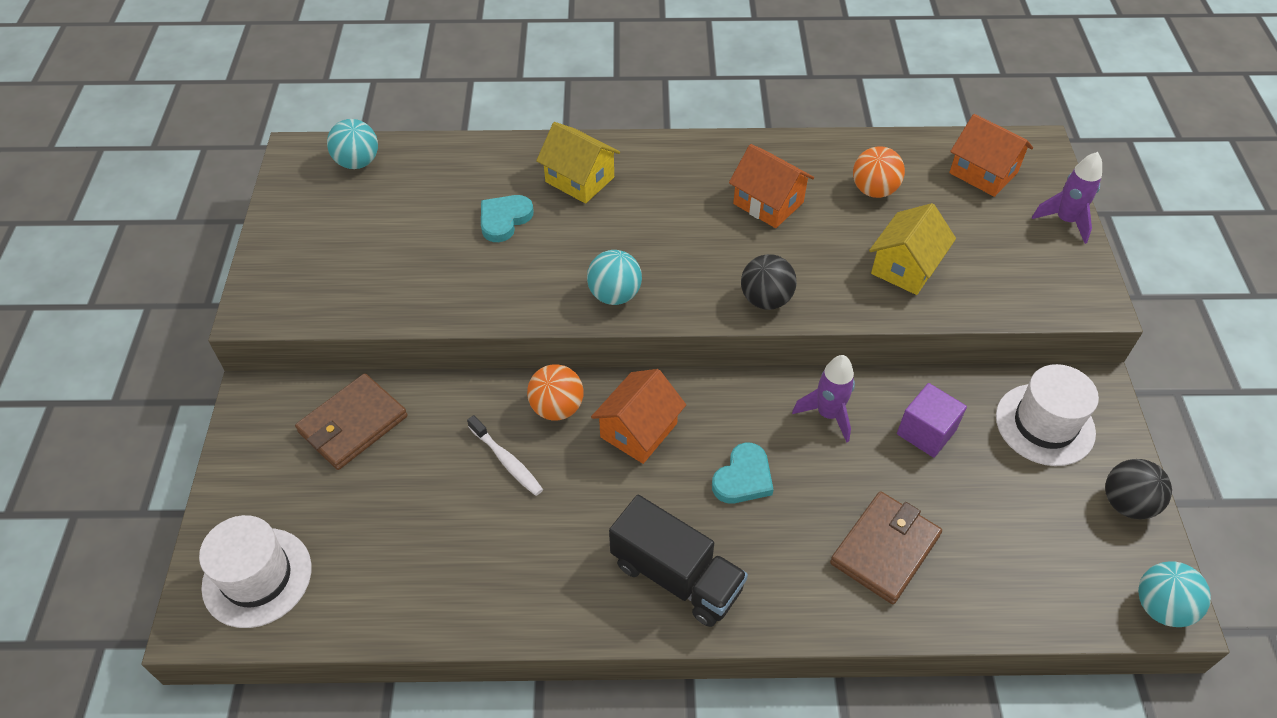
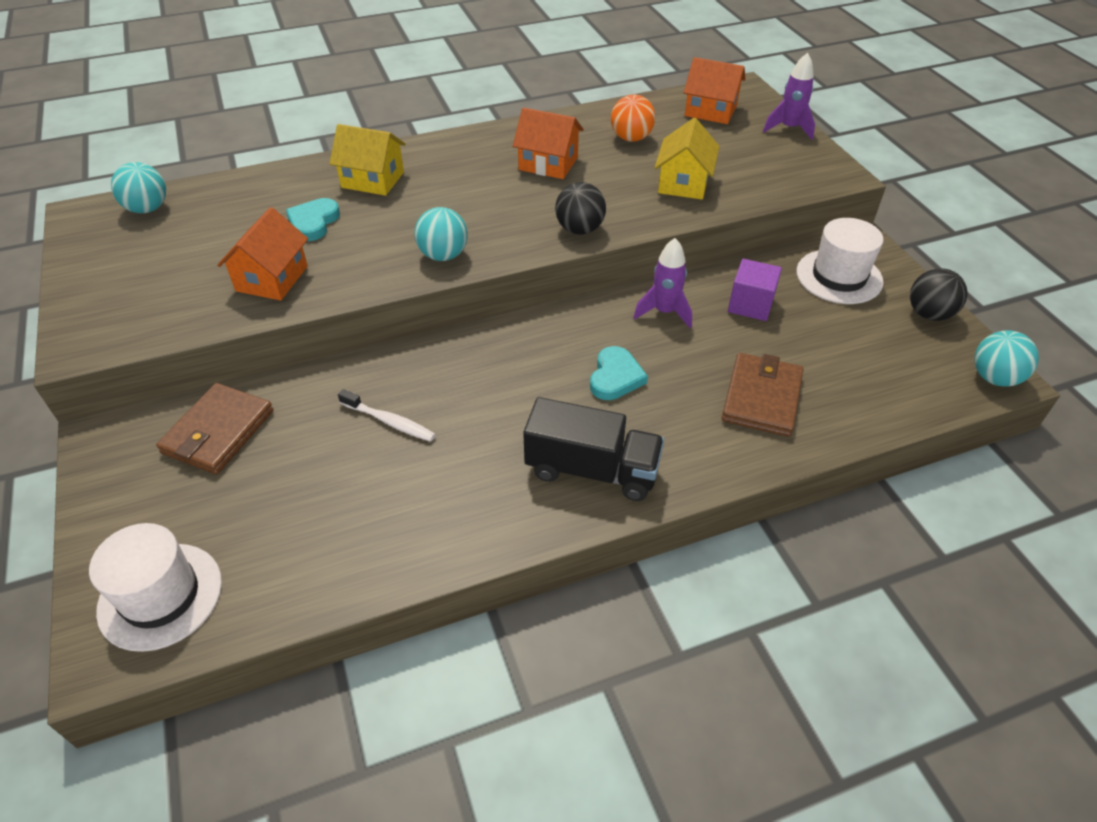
camera: 20 degrees left, 5 degrees down
orange ball [527,364,584,421] -> none
orange house [591,369,686,464] -> orange house moved to [217,207,308,301]

